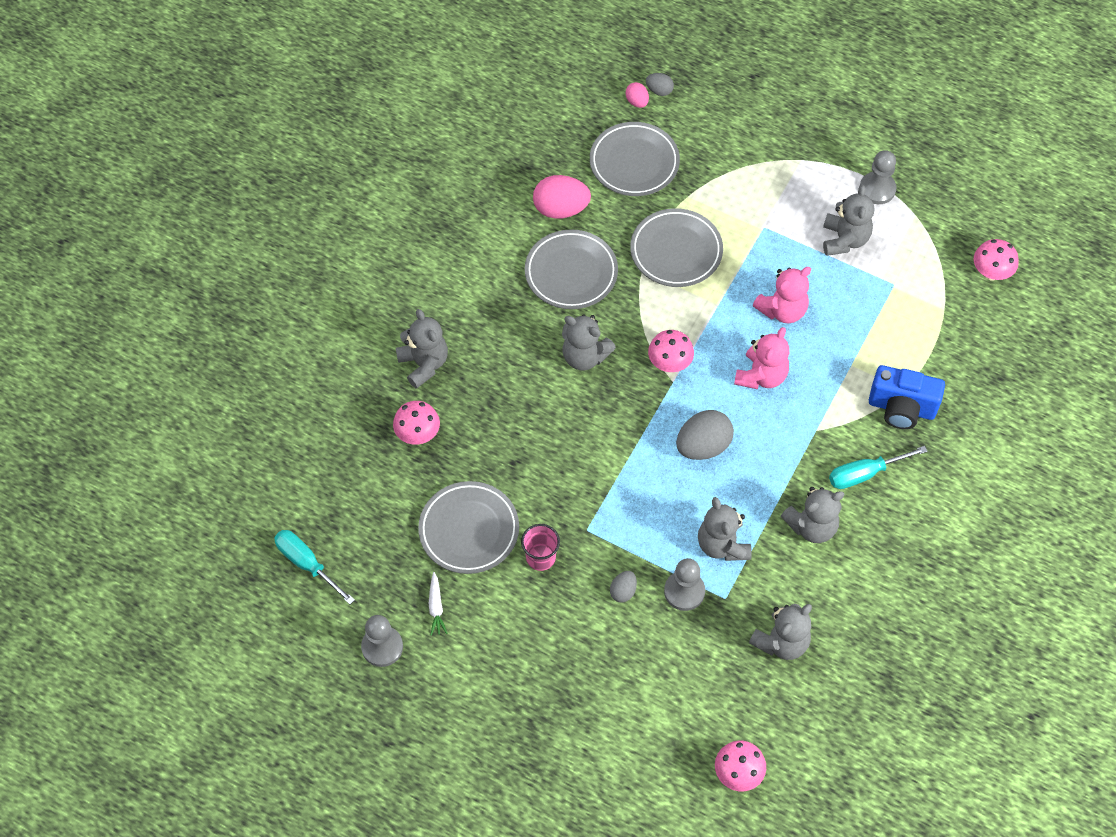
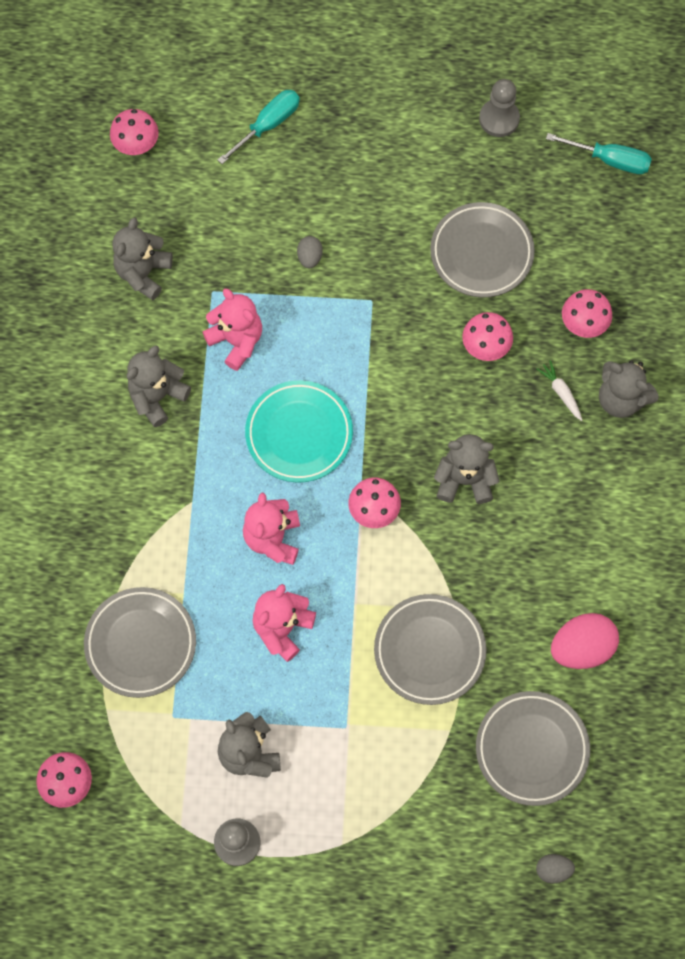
camera: 155 degrees right, 10 degrees up
white carrot [428,572,447,636] -> white carrot moved to [536,360,582,421]
pink cup [521,524,560,571] -> none
grey plate [525,229,618,309] -> grey plate moved to [84,587,196,698]
pink egg [626,82,649,108] -> none
grey pawn [664,558,705,611] -> none
grey egg [676,410,734,460] -> turquoise plate [245,380,353,482]
grey teddy bear [698,497,752,561] -> pink teddy bear [203,288,262,371]
turquoise screwdriver [829,446,927,489] -> turquoise screwdriver moved to [218,90,300,164]
blue camera [869,365,945,429] -> none
none -> pink mushroom [462,312,513,361]

